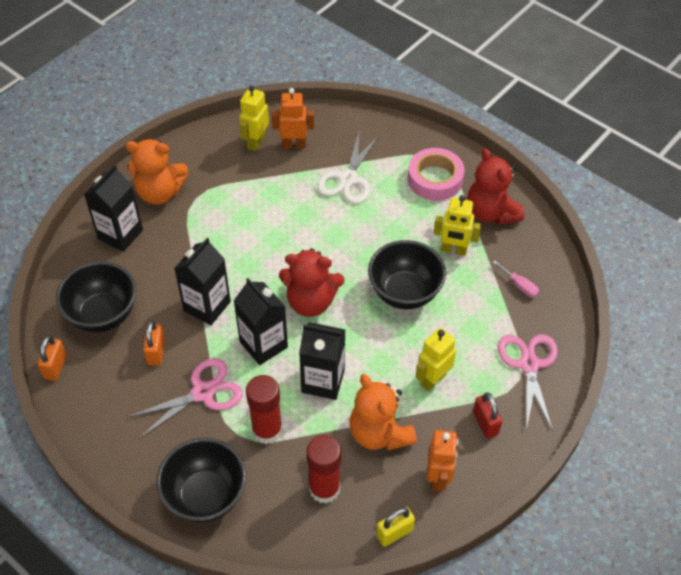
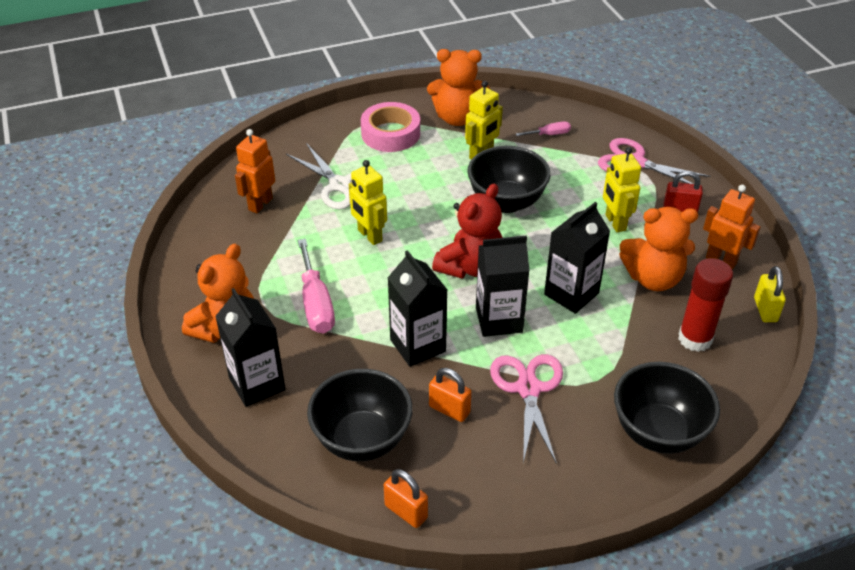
camera: 60 degrees left, 10 degrees down
yellow robot [239,85,269,151] -> yellow robot moved to [349,160,387,245]
red glue stick [246,375,282,444] -> none
red teddy bear [467,148,524,225] -> orange teddy bear [427,49,490,126]
none -> pink screwdriver [298,239,335,333]

